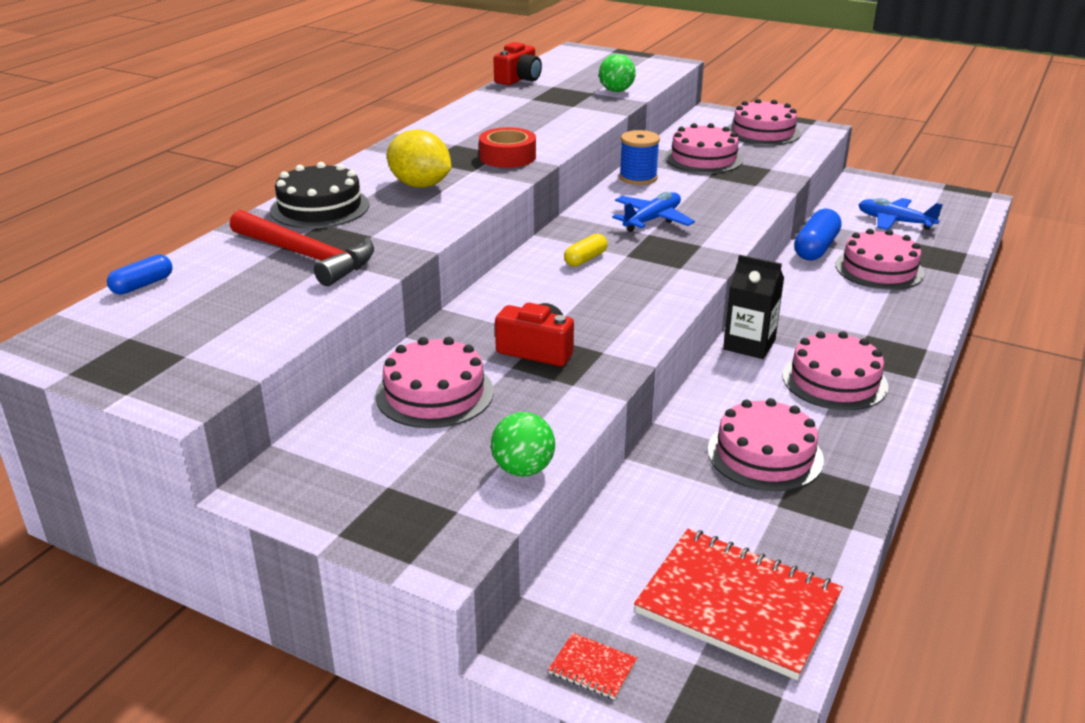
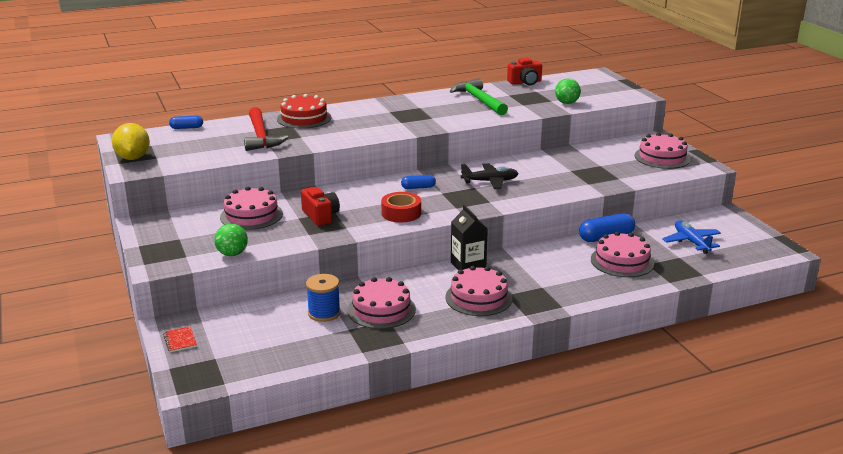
camera: 40 degrees right, 5 degrees down
black cake [270,162,369,228] -> red cake [277,94,332,128]
yellow lemon [387,129,451,188] -> yellow lemon moved to [112,123,150,160]
red tape [479,127,536,168] -> red tape moved to [381,192,421,223]
yellow capsule [564,234,608,267] -> blue capsule [401,175,436,189]
blue plane [612,192,695,232] -> black plane [461,163,519,189]
blue spool [619,130,660,185] -> blue spool moved to [306,274,341,322]
red notebook [634,529,843,680] -> none
pink cake [665,123,743,173] -> none
none -> green hammer [450,78,508,115]

